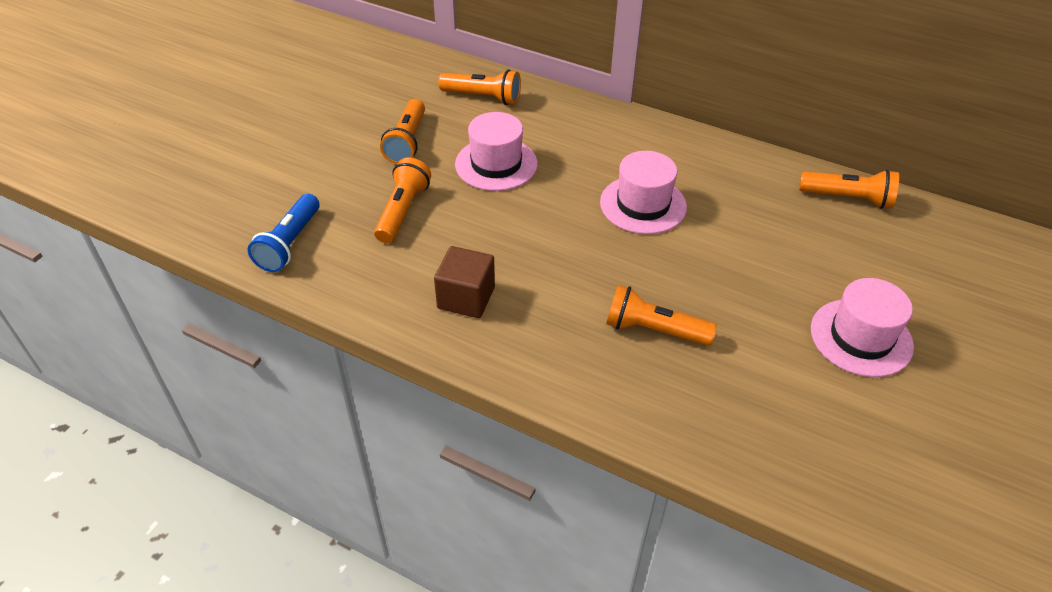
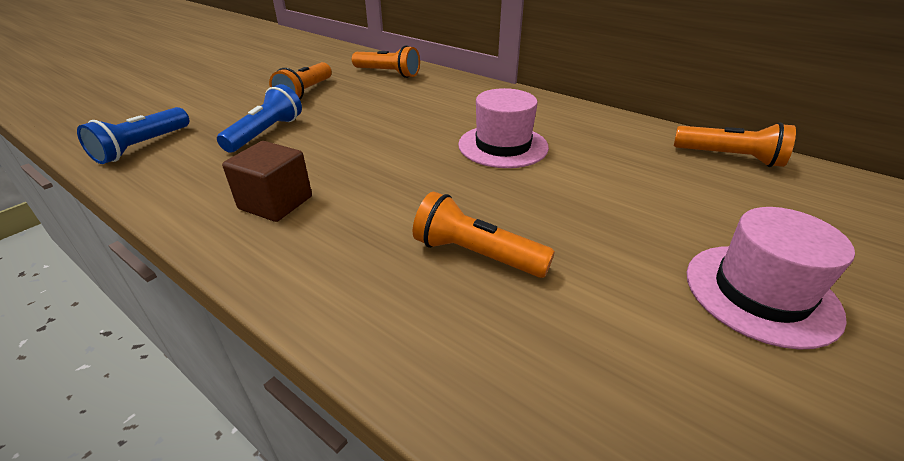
camera: 10 degrees right, 10 degrees down
orange flashlight [374,157,431,243] -> blue flashlight [217,84,302,153]
pink hat [455,112,538,191] -> none

